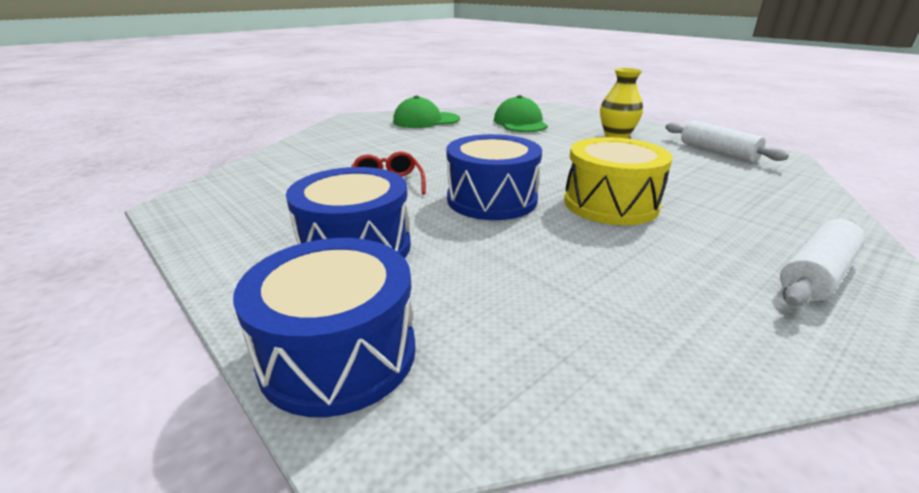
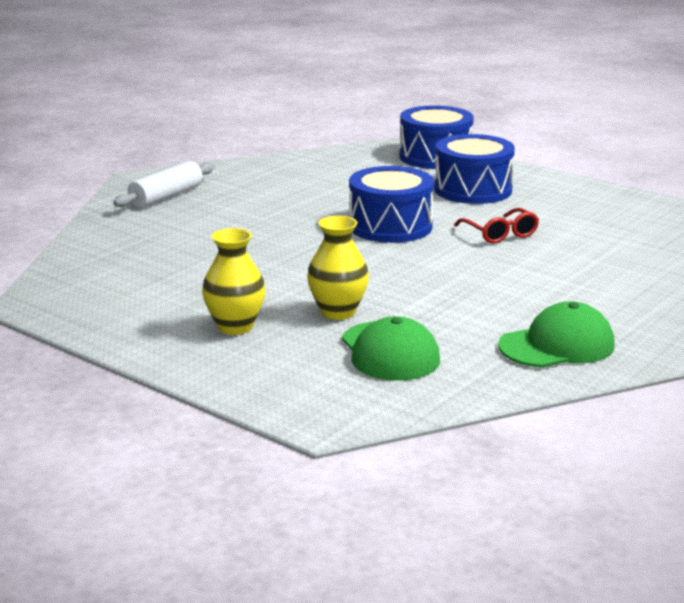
camera: 170 degrees right, 5 degrees down
yellow drum [564,137,673,225] -> none
white rolling pin [665,120,789,162] -> none
none -> yellow vase [307,216,369,320]

